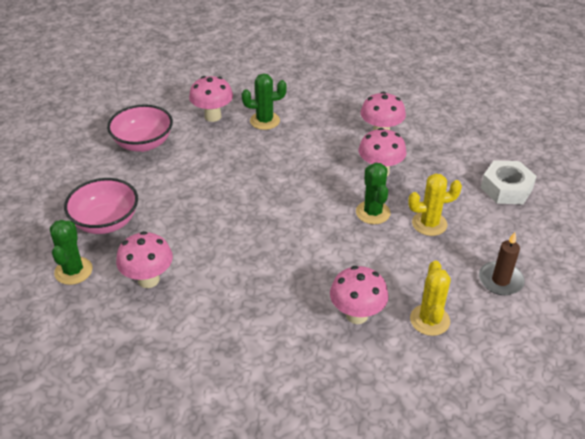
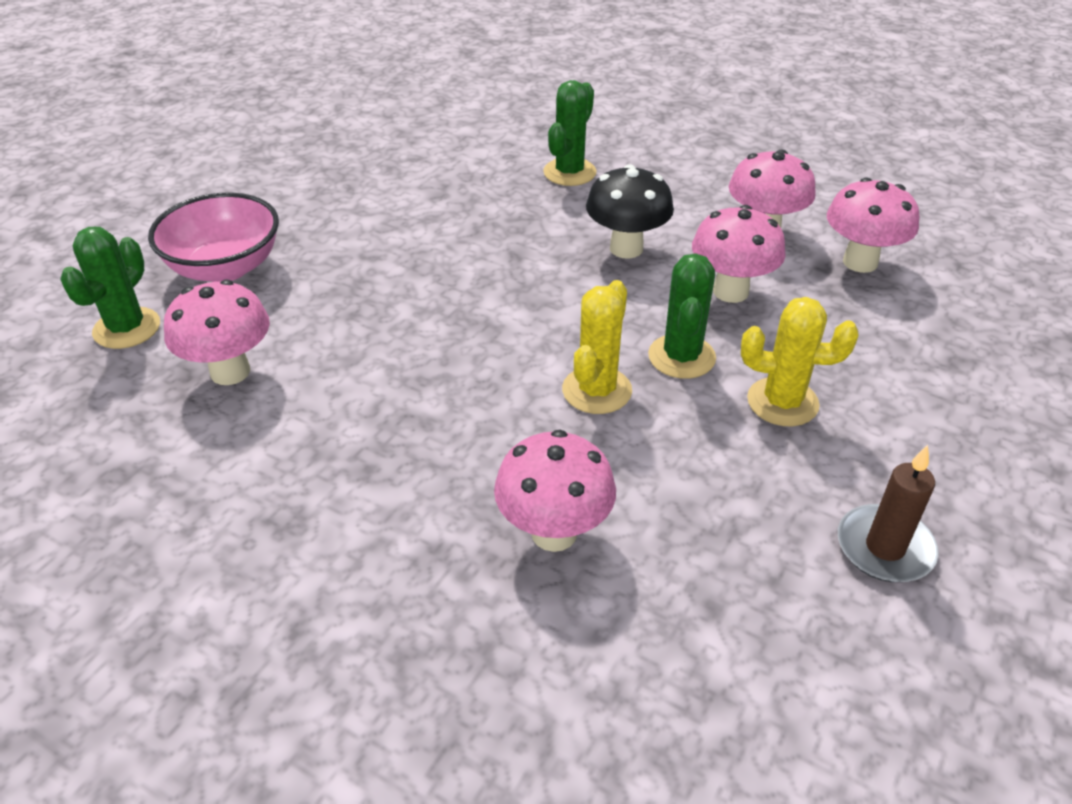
camera: 20 degrees right, 0 degrees up
pink bowl [107,104,173,152] -> none
pink mushroom [189,76,233,122] -> pink mushroom moved to [827,178,919,273]
green cactus [242,73,287,130] -> green cactus turned 75 degrees counterclockwise [543,80,596,186]
yellow cactus [410,260,451,336] -> yellow cactus moved to [562,280,632,414]
white nut [481,160,537,204] -> none
none -> black mushroom [586,164,674,259]

